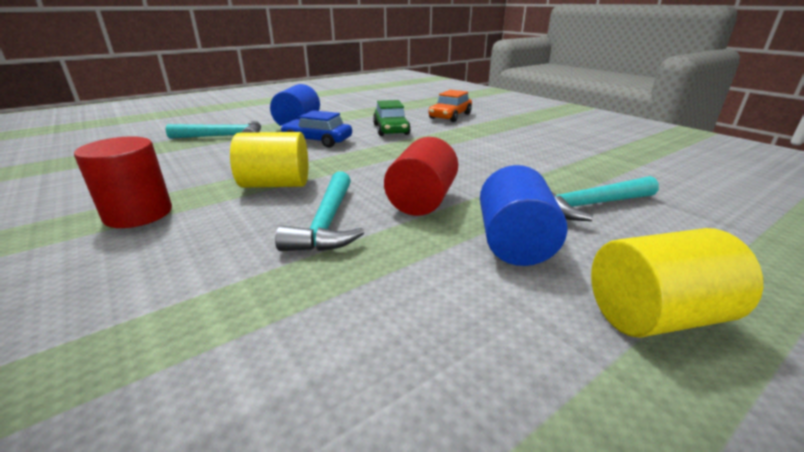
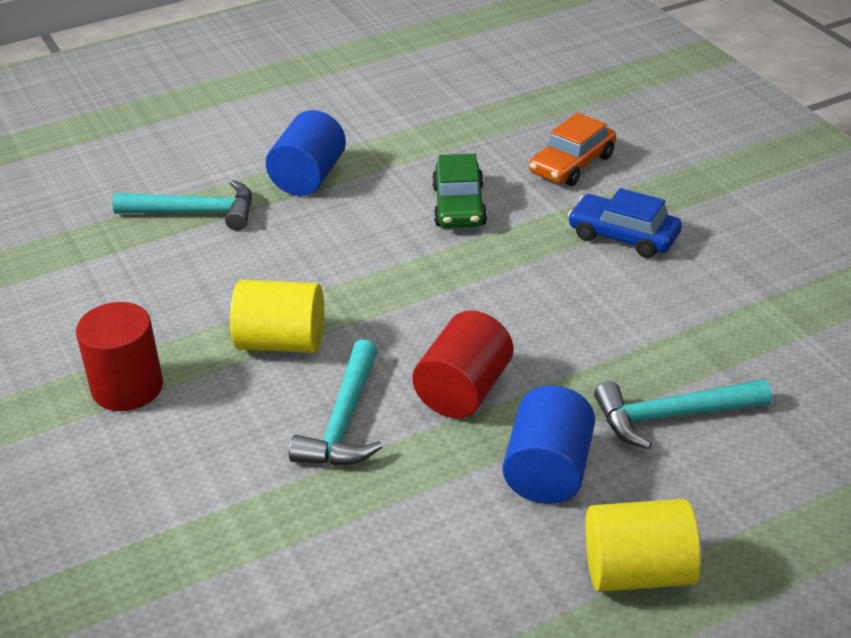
camera: 10 degrees right, 10 degrees up
blue car [280,110,352,148] -> blue car moved to [568,188,682,258]

